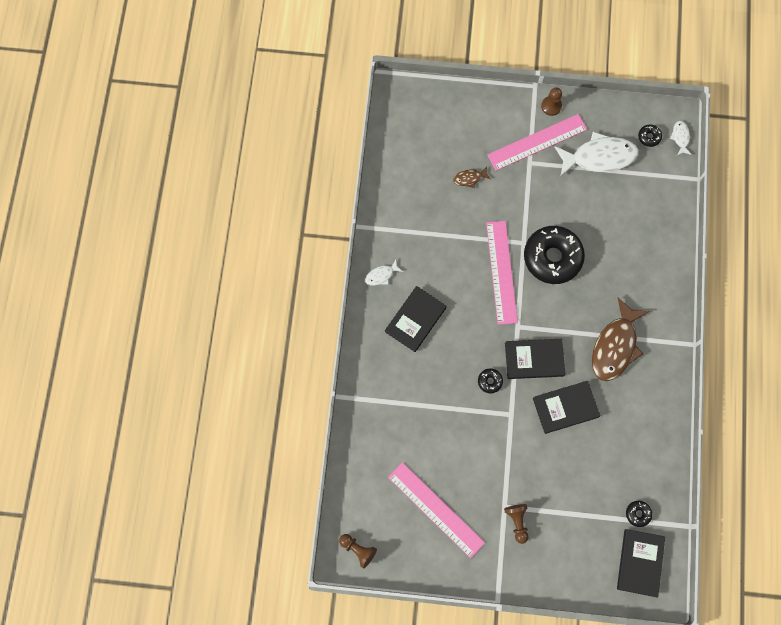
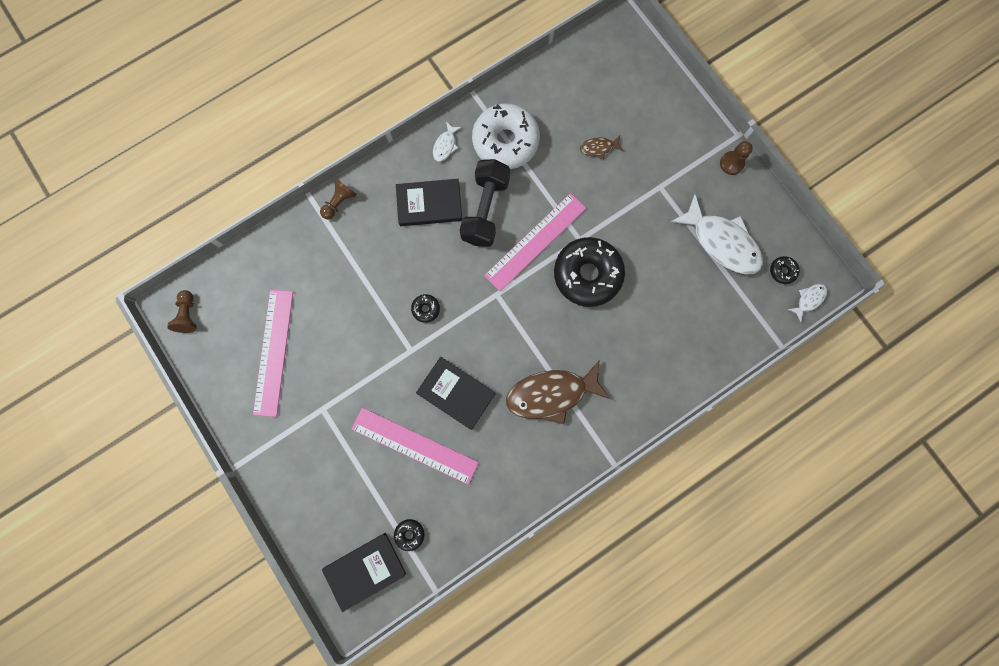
camera: 50 degrees right, 5 degrees up
white fish [365,260,403,286] -> white fish turned 90 degrees counterclockwise [433,122,462,162]
brown fish [453,167,491,188] -> brown fish turned 45 degrees counterclockwise [580,136,624,159]
pink ruler [487,114,587,171] -> pink ruler moved to [351,408,479,485]
brown pawn [504,504,529,544] -> brown pawn moved to [320,178,357,220]
black book [505,339,566,379] -> none
none -> black dumbbell [459,159,510,247]
none -> white donut [472,103,540,169]

